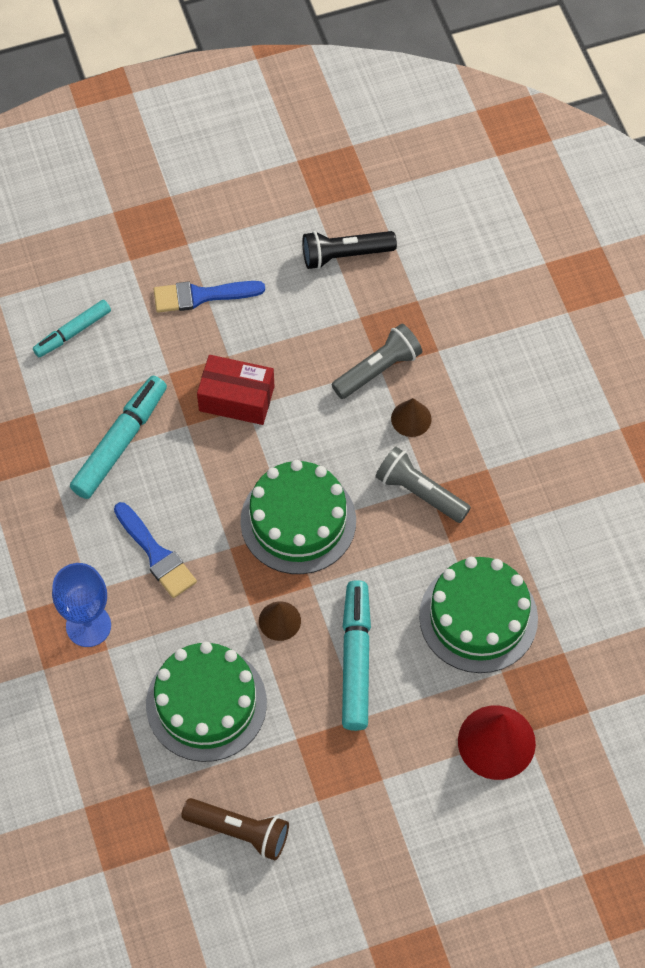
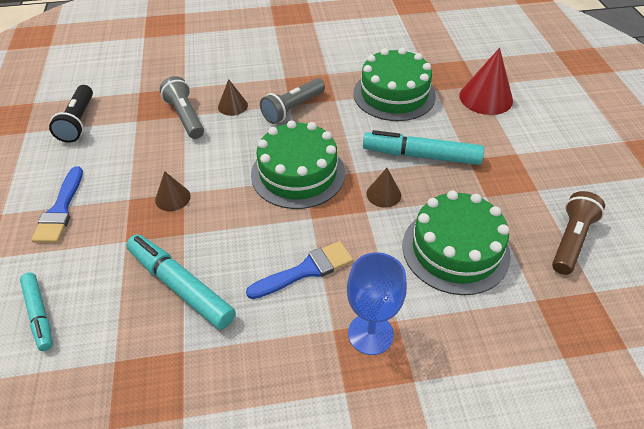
camera: 80 degrees left, 15 degrees down
red box [197,355,274,425] -> brown cone [155,171,191,211]

